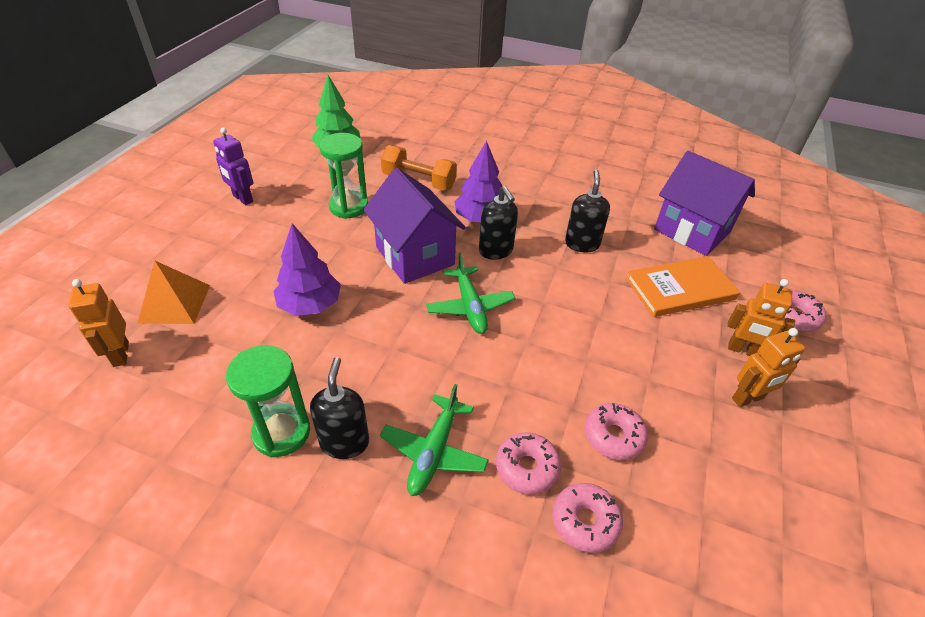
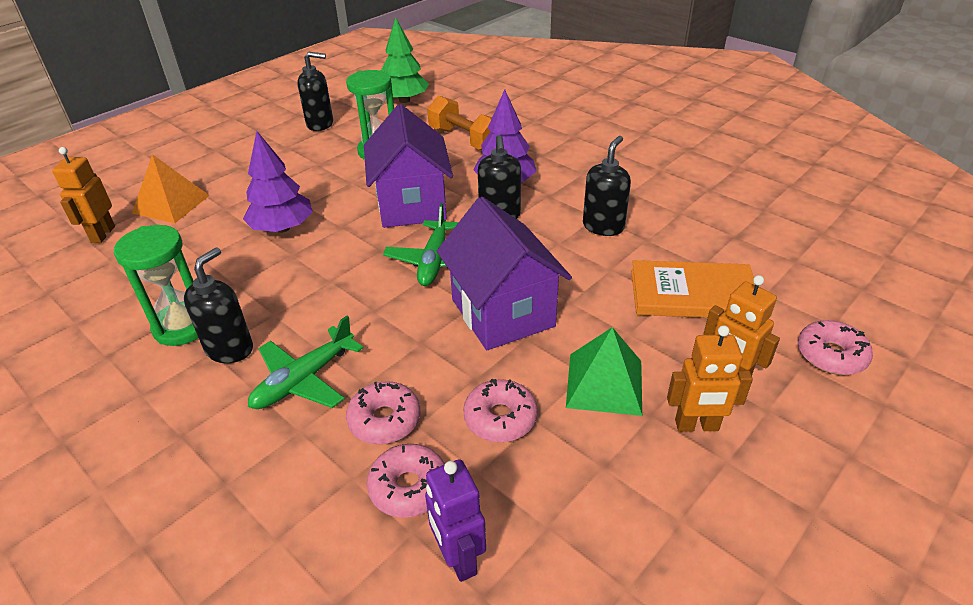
camera: 25 degrees right, 5 degrees down
purple robot [213,127,253,205] -> purple robot moved to [425,459,486,582]
purple house [654,151,755,256] -> purple house moved to [437,197,572,350]
none -> black soap dispenser [297,52,333,131]
none -> green pyramid [566,327,642,416]

